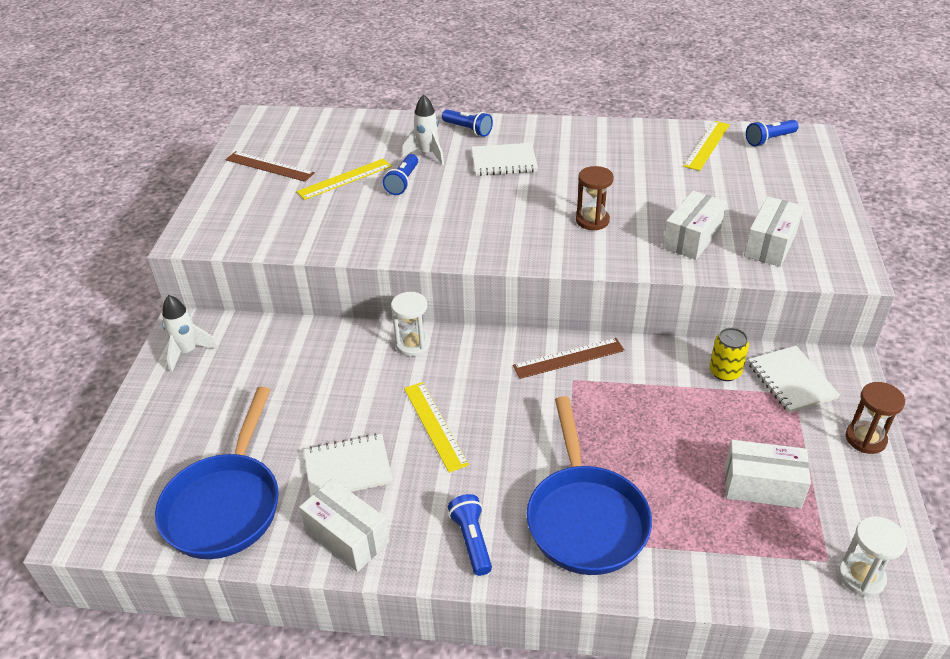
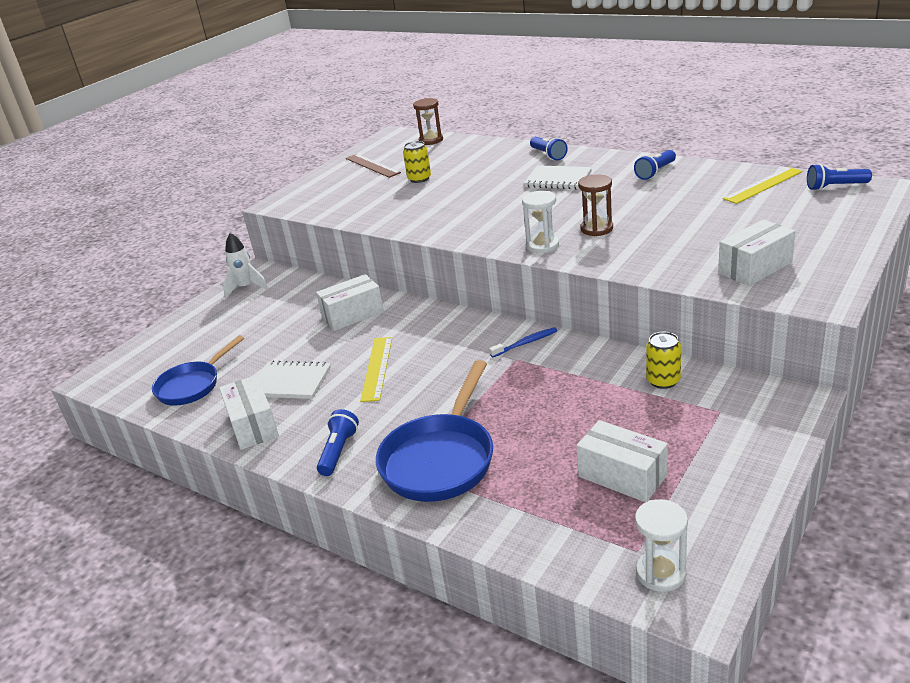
camera: 30 degrees right, 10 degrees down
blue pan [155,387,279,559] -> blue pan [152,335,244,406], size x0.66
yellow ruler [296,159,392,200] -> yellow can [403,141,431,183]
blue flashlight [383,154,418,195] -> blue flashlight moved to [634,150,676,180]
white hourglass [391,292,430,357] -> white hourglass moved to [522,191,559,253]
white rocket [402,94,444,165] -> none
brown ruler [513,338,625,379] -> blue toothbrush [489,327,557,357]
white box [662,191,726,260] -> white box moved to [316,274,384,331]
white notebook [748,346,840,413] -> none
brown hourglass [846,382,905,454] -> brown hourglass moved to [413,98,443,145]

